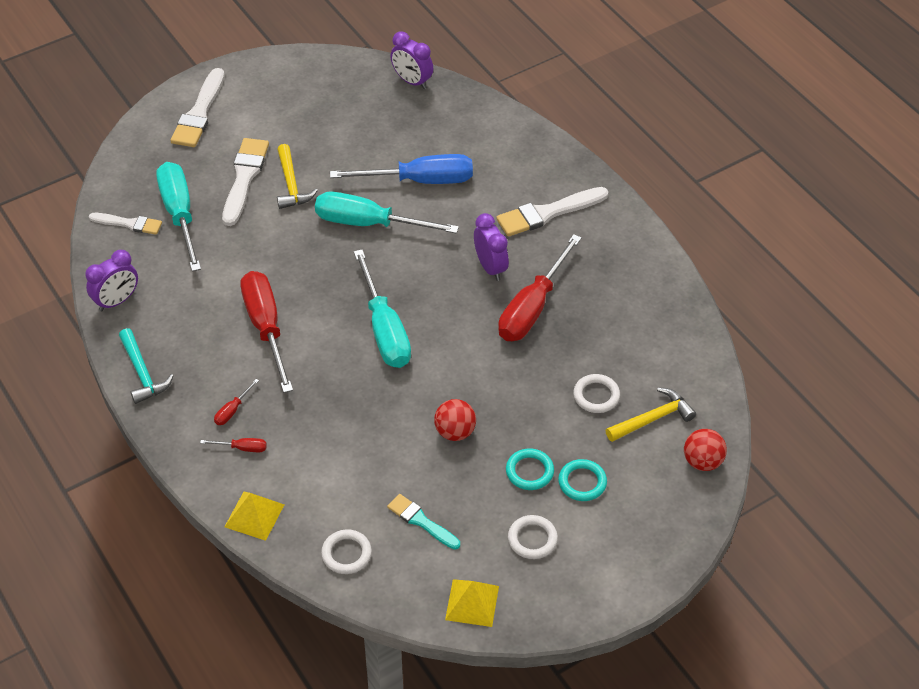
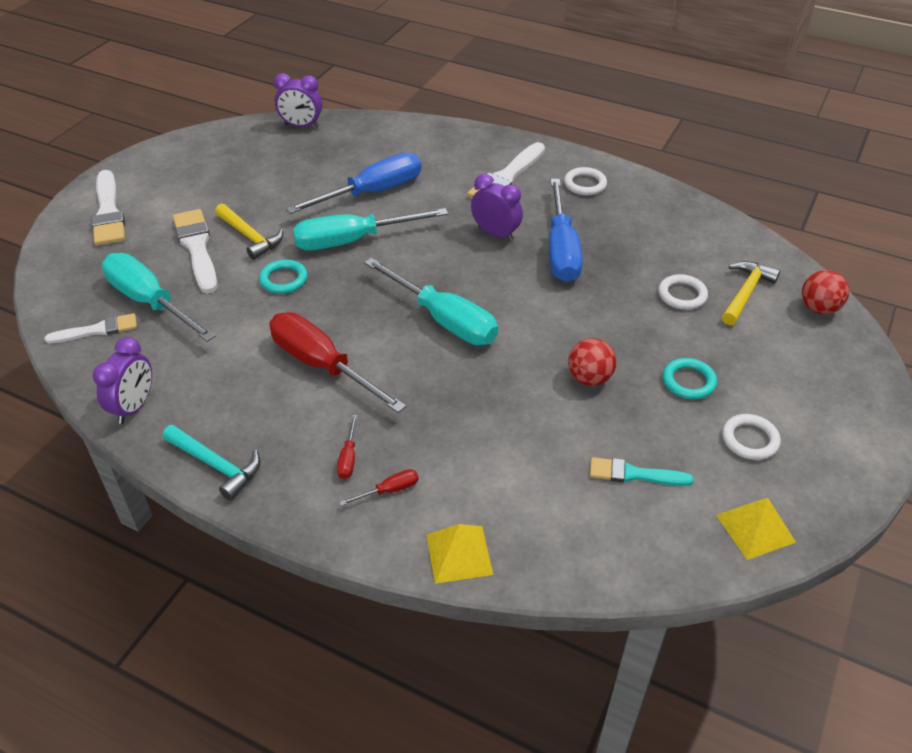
camera: 30 degrees left, 5 degrees down
white ring [321,529,372,574] -> white ring moved to [564,167,607,195]
red screwdriver [498,234,582,341] -> blue screwdriver [549,179,583,282]
turquoise ring [558,459,607,501] -> turquoise ring moved to [259,259,308,294]

